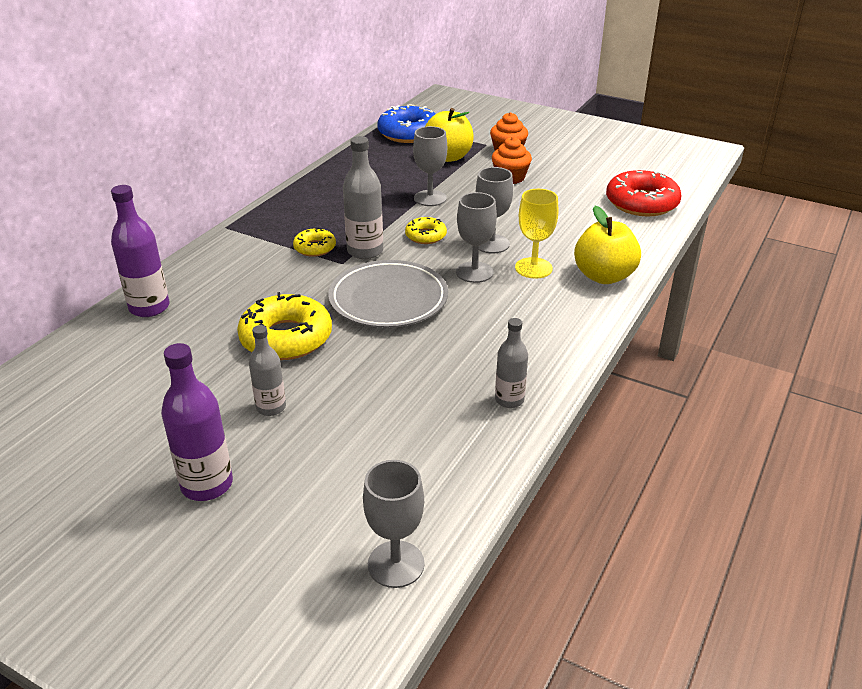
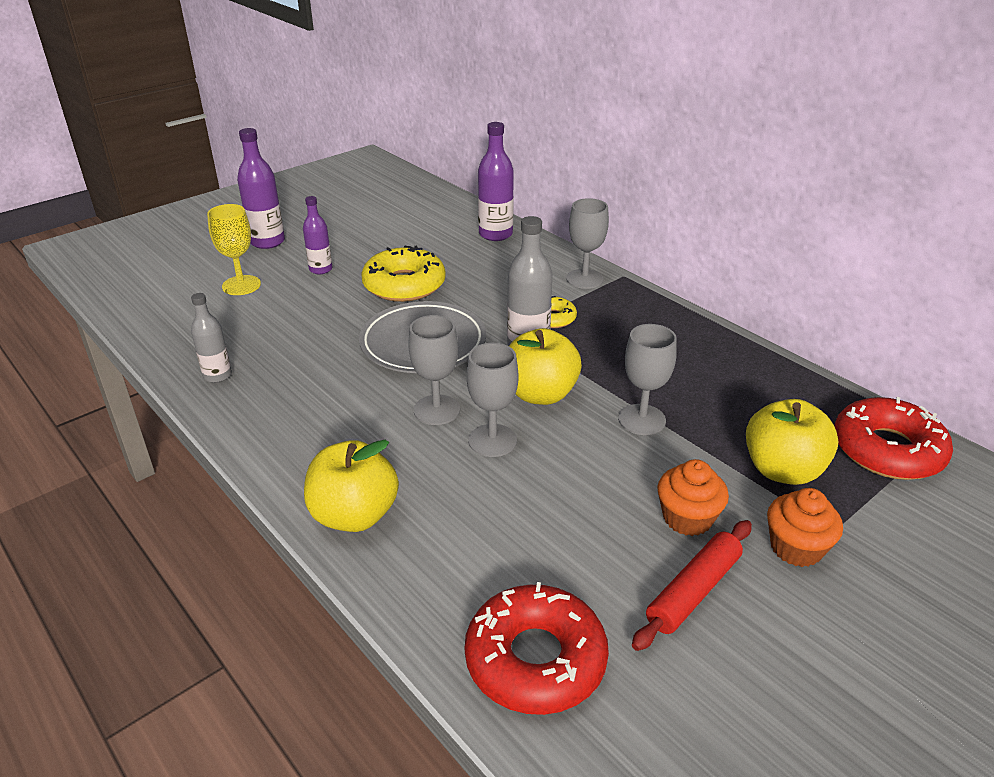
camera: 110 degrees right, 0 degrees up
grey bottle [249,325,286,416] -> purple bottle [303,196,332,274]
grey goblet [363,460,425,588] -> grey goblet moved to [566,198,609,289]
blue donut [377,104,436,143] -> red donut [834,397,953,480]
yellow donut [405,217,447,244] -> yellow apple [509,328,582,405]
yellow goblet [515,189,558,278] -> yellow goblet moved to [207,204,261,295]
none -> red rolling pin [632,520,752,651]

